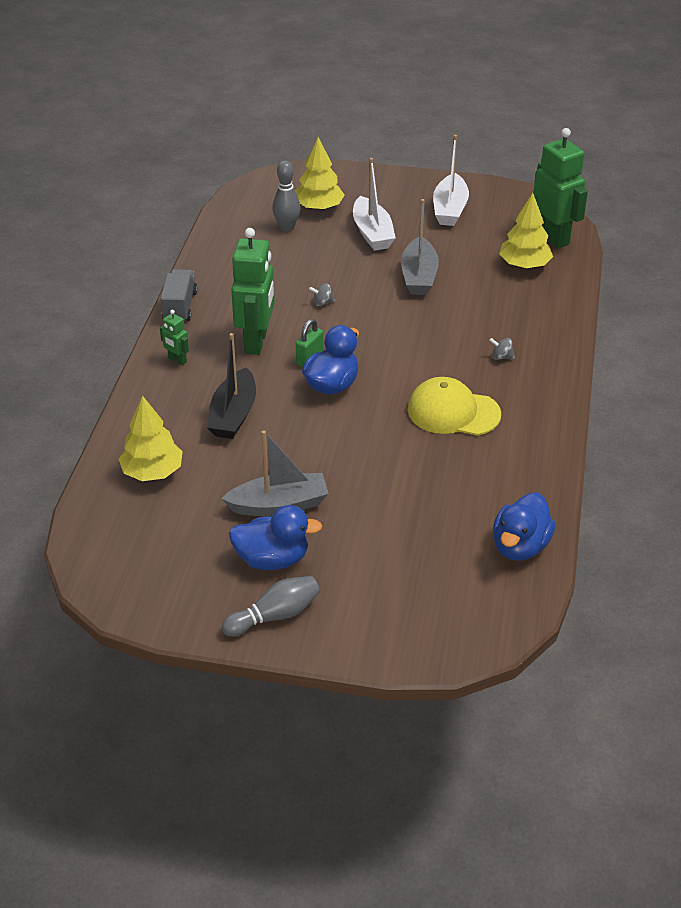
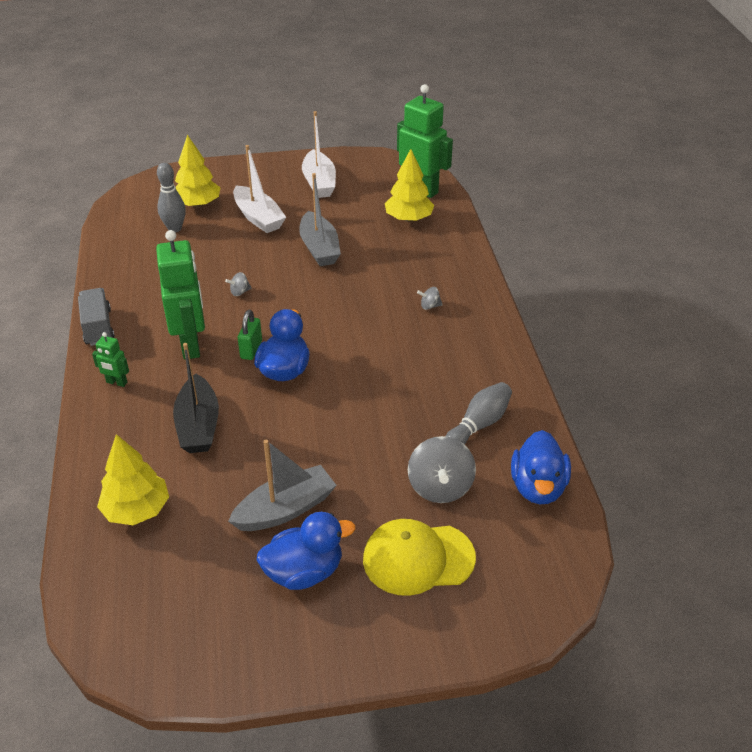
camera: 20 degrees left, 0 degrees up
grey bowling pin [222,576,320,637] -> grey bowling pin moved to [445,382,512,445]
yellow cap [407,377,501,436] -> yellow cap moved to [363,519,476,596]
none -> grey spinning top [408,436,476,503]

